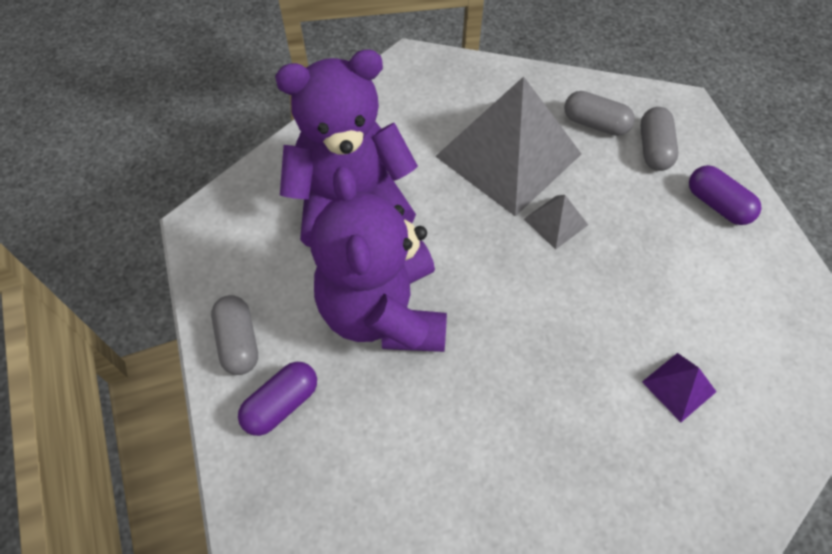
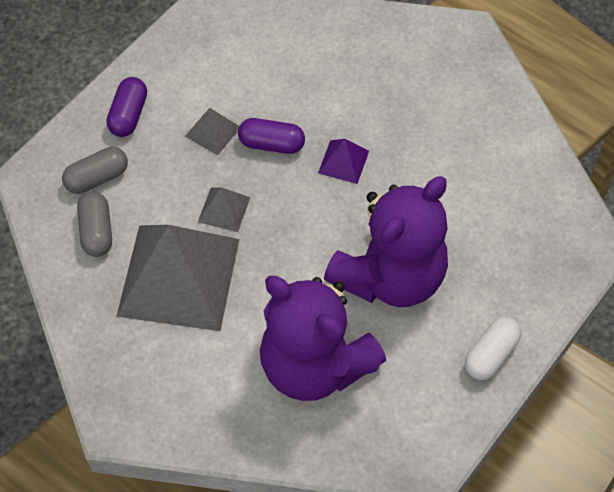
camera: 125 degrees left, 0 degrees up
grey capsule [211,295,258,375] -> white capsule [465,317,521,380]
purple capsule [238,362,317,436] -> purple capsule moved to [238,118,305,154]
purple pyramid [642,353,717,422] -> purple pyramid moved to [318,139,369,184]
none -> grey pyramid [185,108,239,156]

